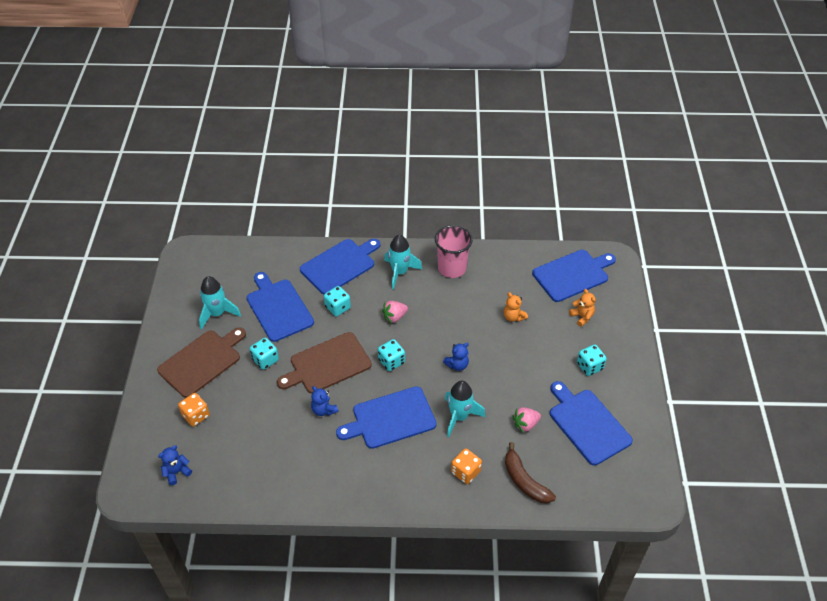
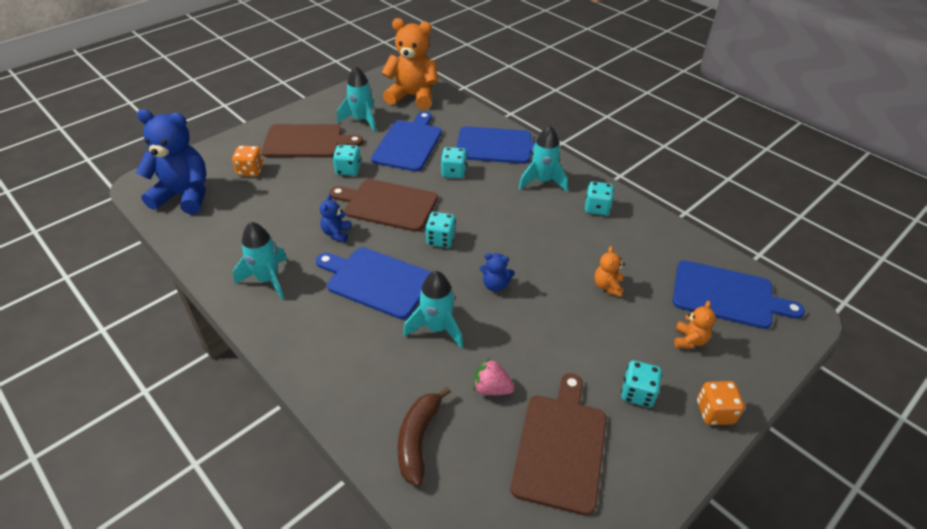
camera: 45 degrees right, 5 degrees down
blue teddy bear [158,445,192,485] -> blue teddy bear [136,109,206,214], size x2.24
pink strawberry [382,301,408,323] -> none
pink cup [435,225,473,278] -> turquoise dice [585,181,614,216]
orange dice [451,448,482,484] -> orange dice moved to [697,381,745,425]
blue cutting board [550,381,633,466] -> brown cutting board [511,373,606,516]
none -> turquoise rocket [233,222,287,300]
none -> orange teddy bear [381,18,438,110]

